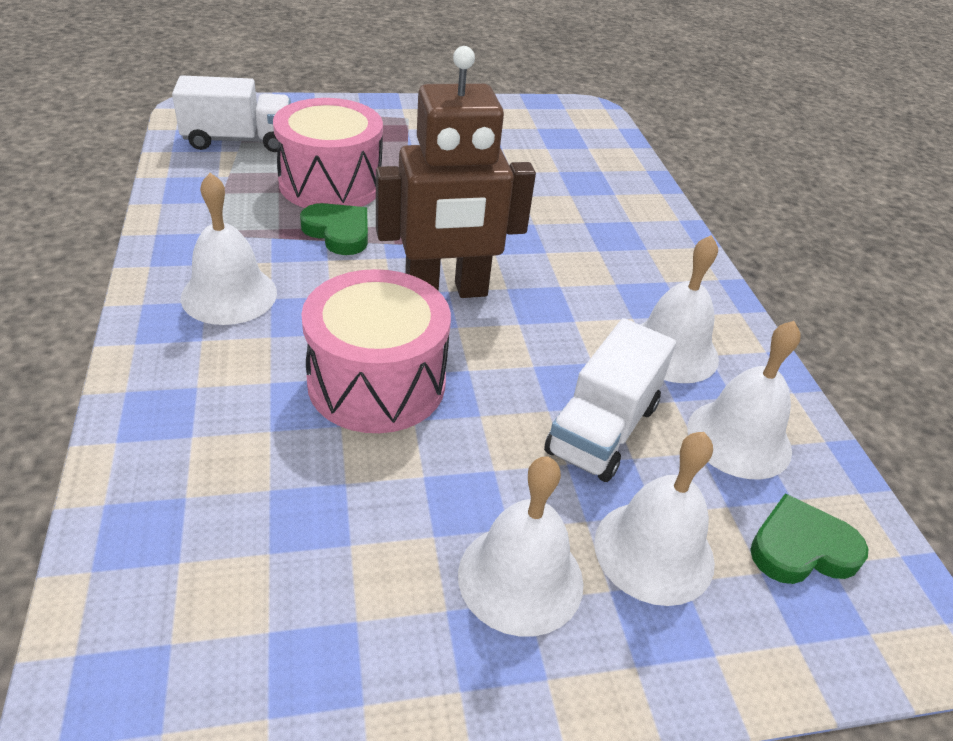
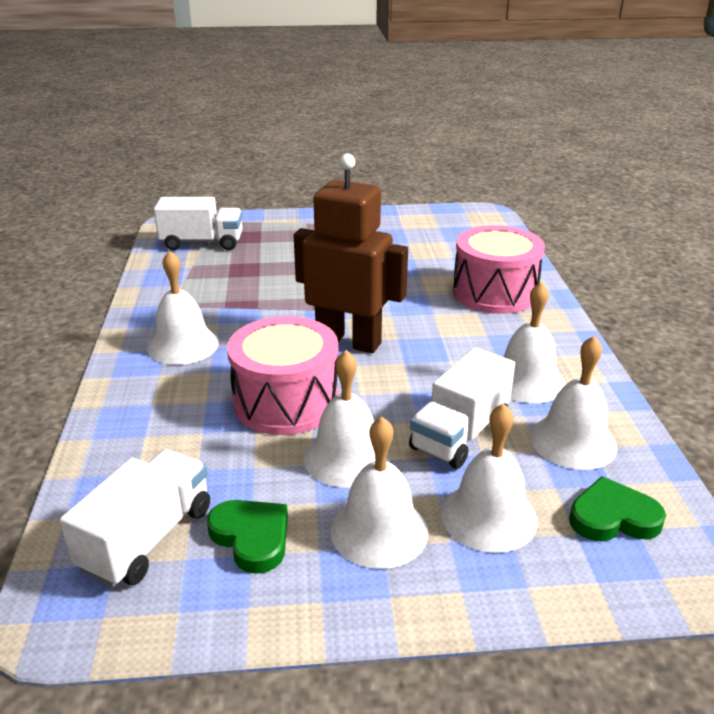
camera: 10 degrees right, 10 degrees down
pink drum [273,98,383,208] -> pink drum moved to [453,225,545,314]
green heart [300,203,368,255] -> green heart moved to [207,500,288,574]
brown robot [376,46,536,298] -> brown robot turned 150 degrees counterclockwise [293,154,408,353]
none -> white truck [60,449,210,587]
none -> white bell [304,350,391,488]

